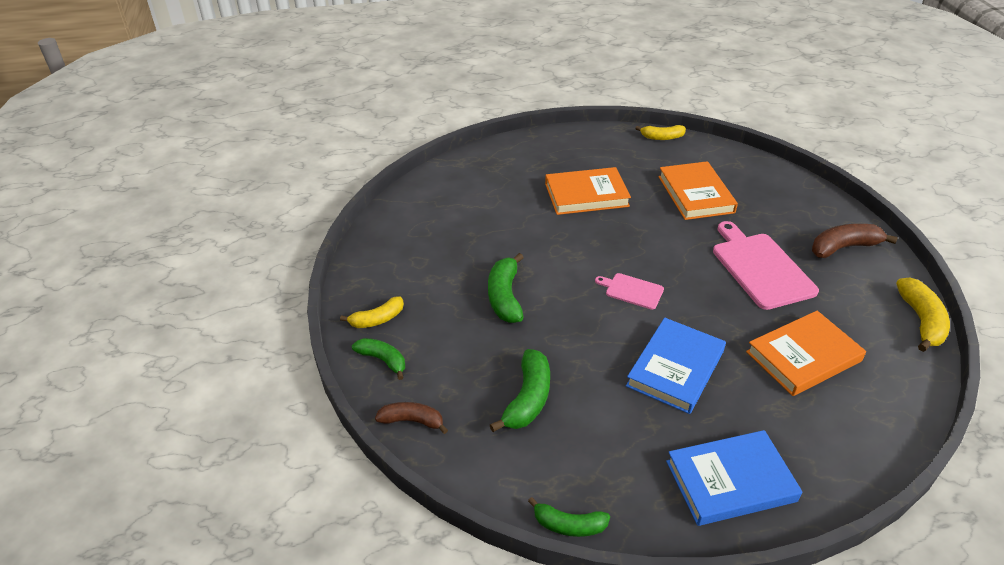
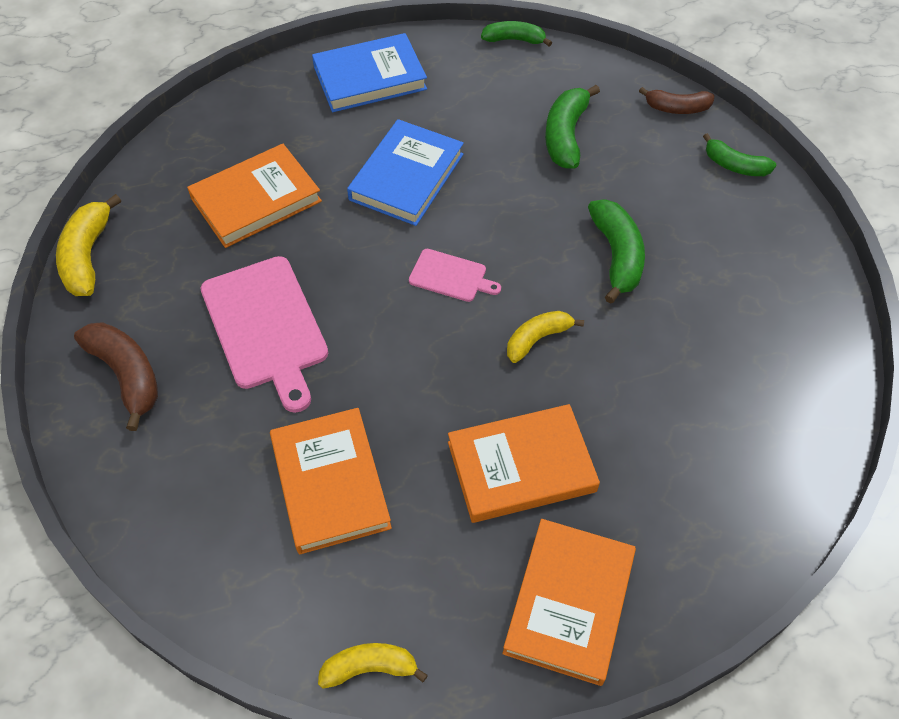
camera: 175 degrees right, 15 degrees up
yellow banana [340,296,404,328] -> yellow banana moved to [507,311,584,363]
brown banana [812,224,897,258] -> brown banana turned 105 degrees counterclockwise [74,322,158,431]
none -> orange book [502,519,636,686]

